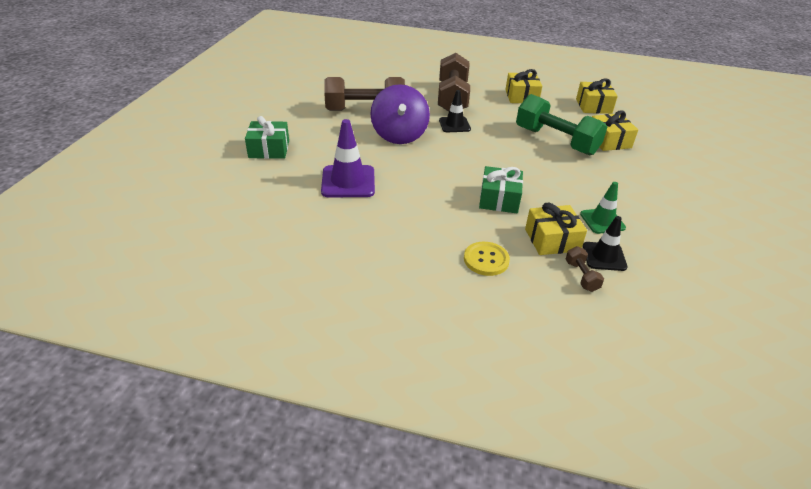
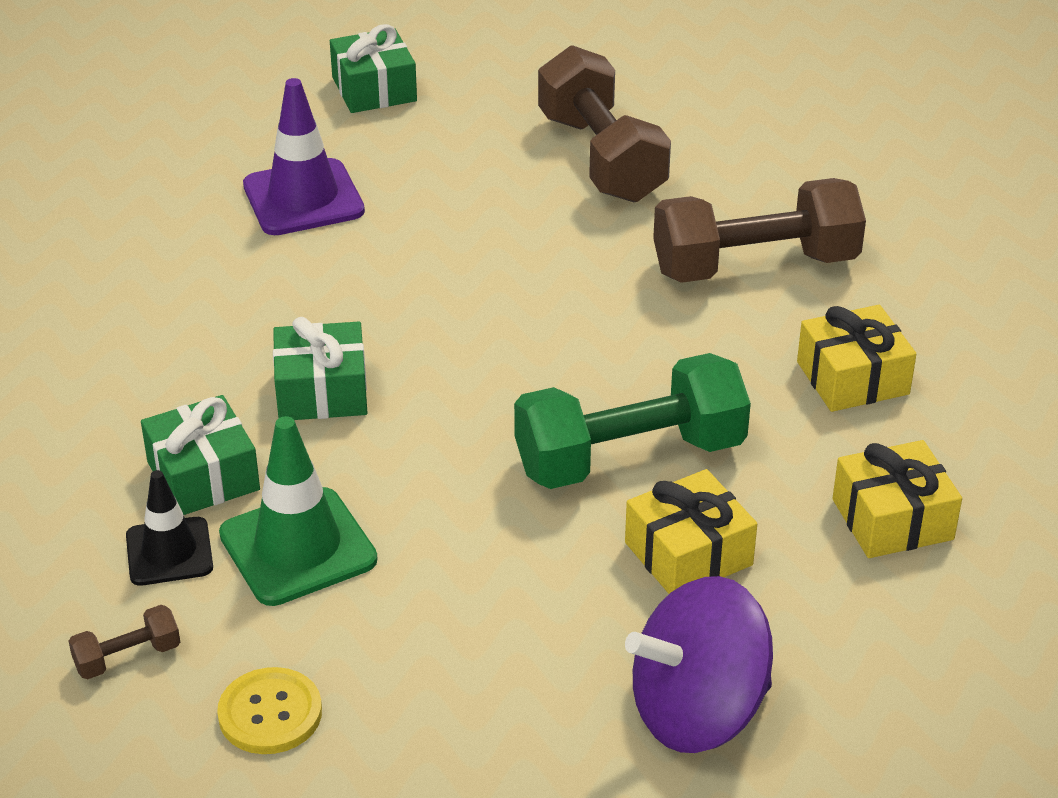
camera: 75 degrees right, 0 degrees up
purple spinning top [370,84,430,144] -> purple spinning top moved to [625,576,773,753]
black traffic cone [439,90,471,132] -> none
yellow button [464,242,510,276] -> yellow button moved to [217,667,322,754]
green dumbbell [516,94,607,155] -> green dumbbell turned 45 degrees clockwise [514,353,751,489]
yellow gift [525,203,587,255] -> green gift [141,395,260,515]
brown dumbbell [566,246,604,292] -> brown dumbbell moved to [68,605,180,679]
green traffic cone [580,182,626,234] -> green traffic cone [219,416,378,606], size x1.57

